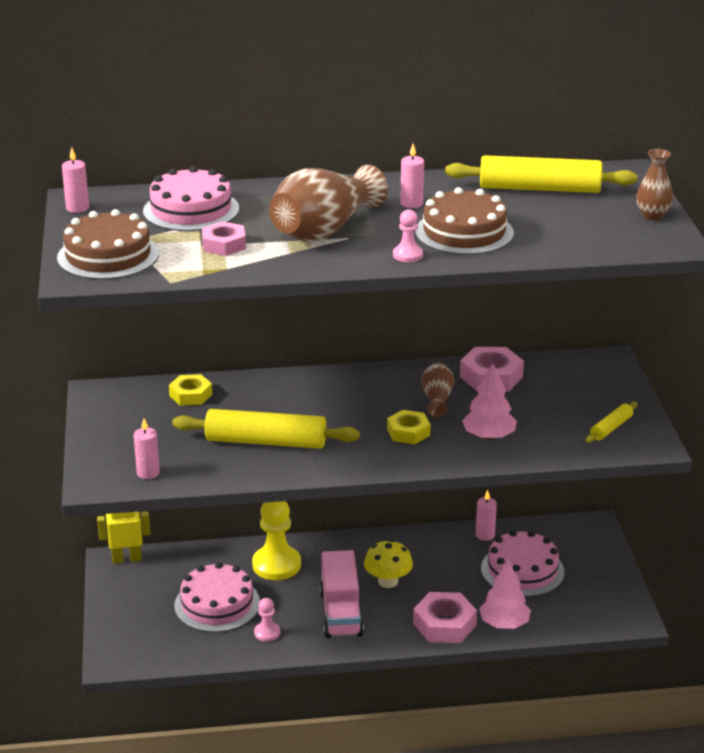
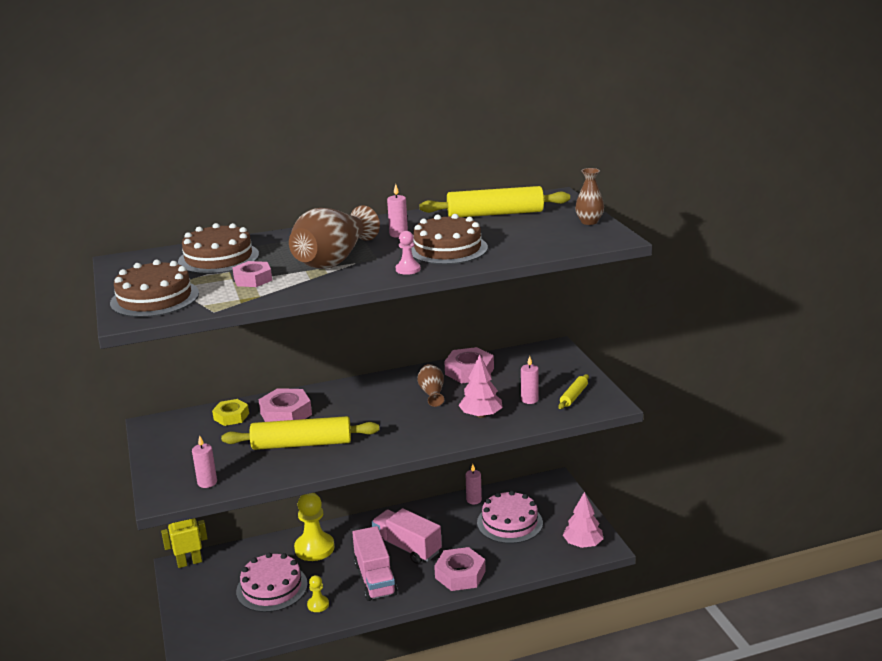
camera: 10 degrees left, 5 degrees down
pink candle [62,148,89,213] -> pink candle moved to [521,356,539,404]
pink cake [143,166,239,231] -> brown cake [178,223,259,274]
pink pawn [254,598,280,642] -> yellow pawn [307,575,329,612]
yellow mushroom [364,539,413,588] -> pink truck [371,508,442,564]
yellow nut [387,410,431,444] -> none
pink tree [479,560,531,629] -> pink tree moved to [563,492,604,548]
none -> pink nut [258,388,312,422]

